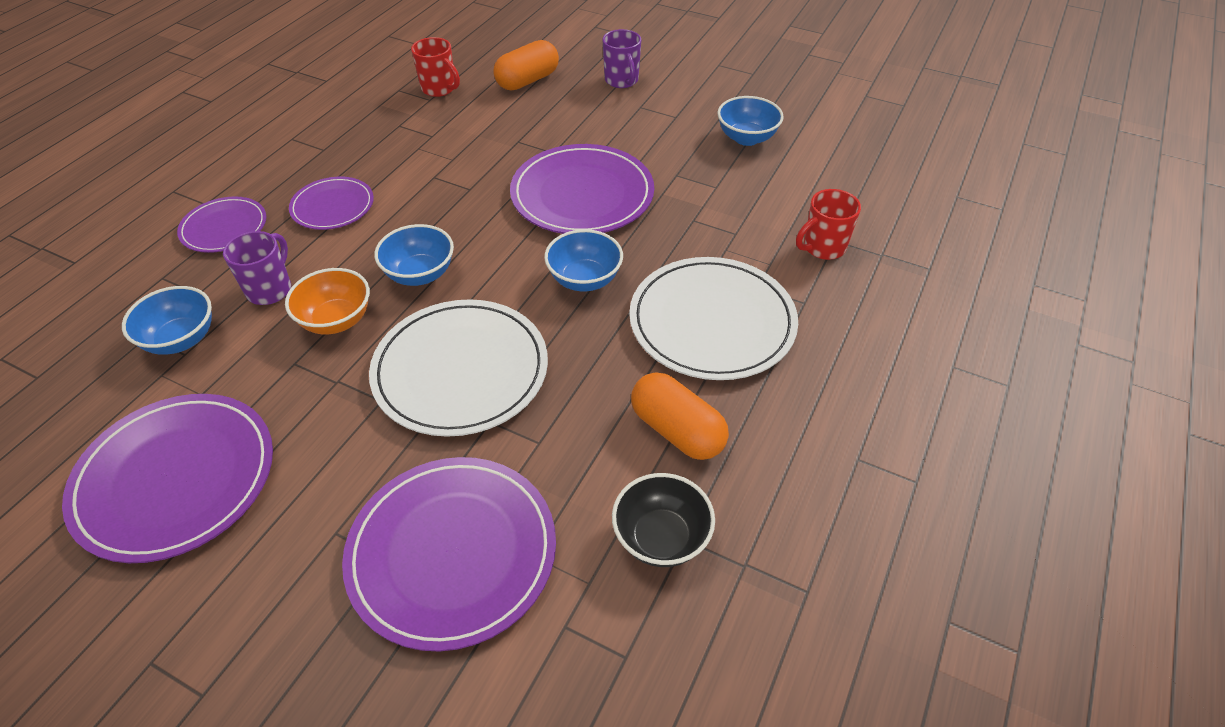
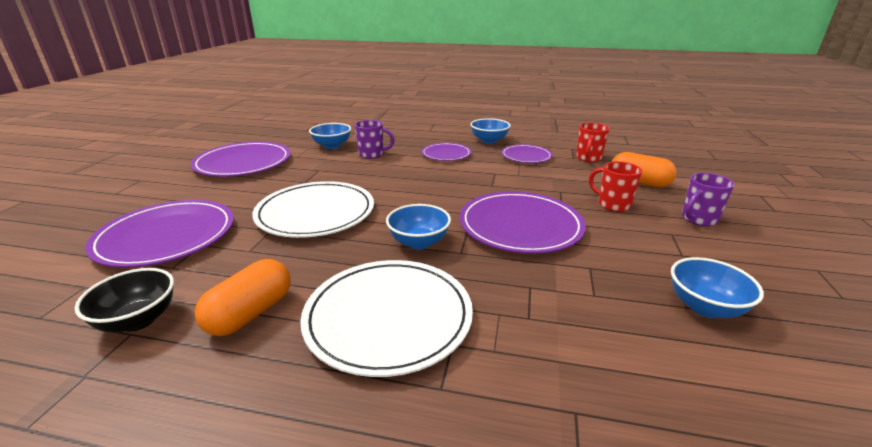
camera: 75 degrees right, 20 degrees down
purple plate [177,196,266,253] -> purple plate moved to [501,144,553,163]
orange bowl [285,268,370,334] -> none
blue bowl [374,224,454,286] -> blue bowl moved to [470,118,511,144]
red mug [796,189,861,260] -> red mug moved to [589,161,642,212]

